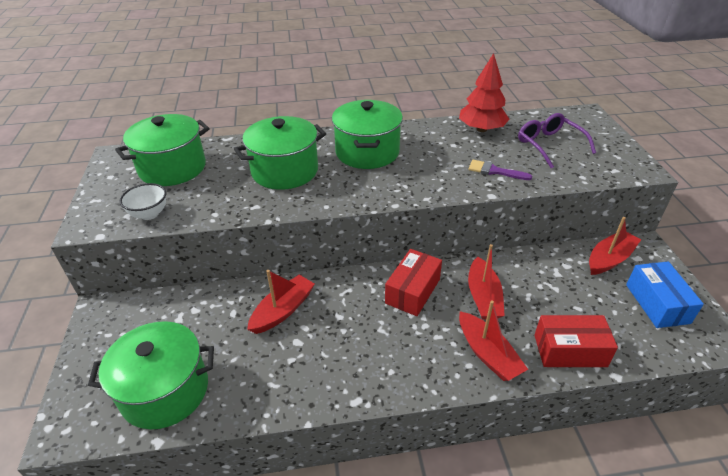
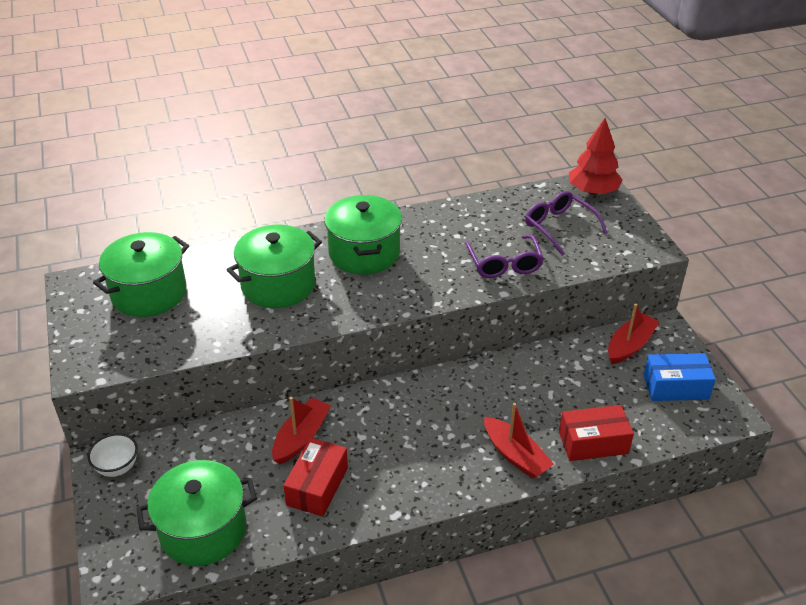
camera: 10 degrees left, 0 degrees up
white bowl [120,183,166,220] -> white bowl moved to [88,433,138,477]
red box [385,249,442,316] -> red box moved to [283,438,348,517]
red tree [459,53,510,132] -> red tree moved to [569,118,623,195]
purple brush [468,160,532,180] -> purple glasses [465,235,544,278]
red boat [468,244,505,320] -> none
blue box [626,262,704,328] -> blue box turned 75 degrees counterclockwise [644,353,716,401]

